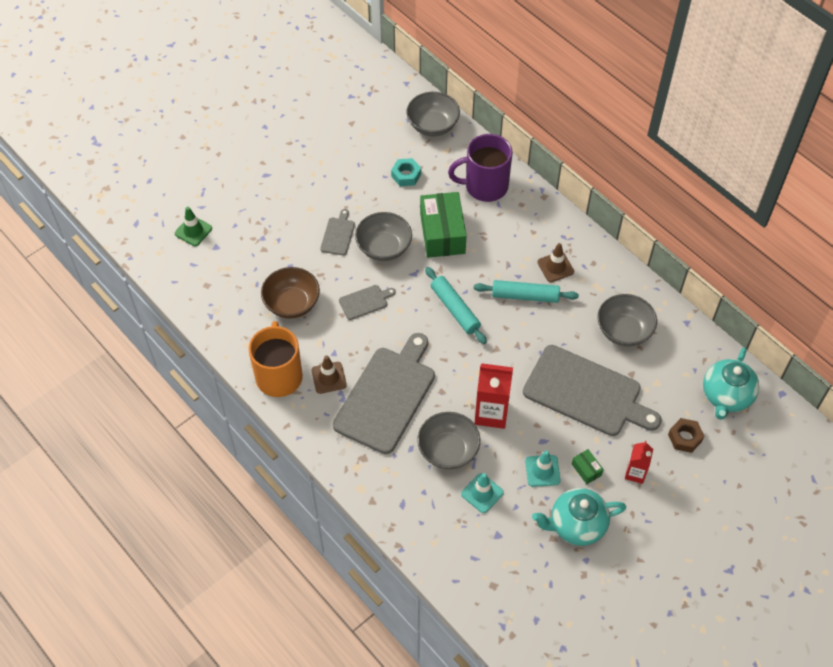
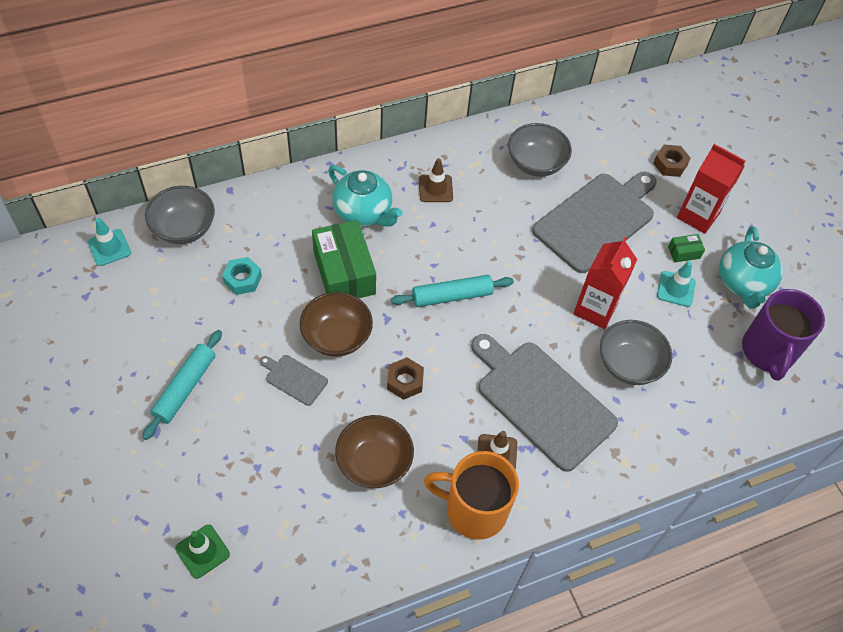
camera: 75 degrees left, 0 degrees up
grey cutting board [339,285,396,320] -> brown nut [387,357,424,400]
grey bowl [355,212,412,261] -> brown bowl [300,292,373,357]
green box [420,192,467,258] -> green box turned 60 degrees clockwise [312,220,376,298]
purple mug [448,134,512,202] -> purple mug moved to [742,289,825,381]
turquoise traffic cone [461,473,504,513] -> turquoise traffic cone moved to [88,218,131,266]
turquoise rolling pin [474,280,579,303] -> turquoise rolling pin moved to [142,330,222,440]
red carton [625,441,653,484] -> red carton [677,144,745,234], size x1.69
turquoise teapot [703,347,759,420] -> turquoise teapot moved to [328,165,402,227]

